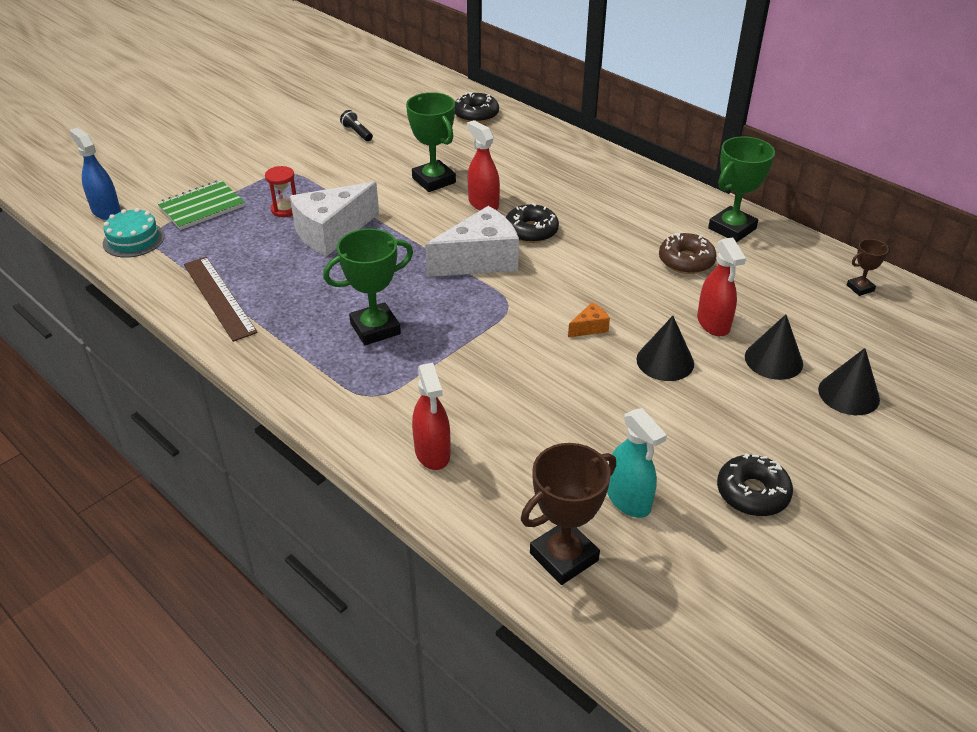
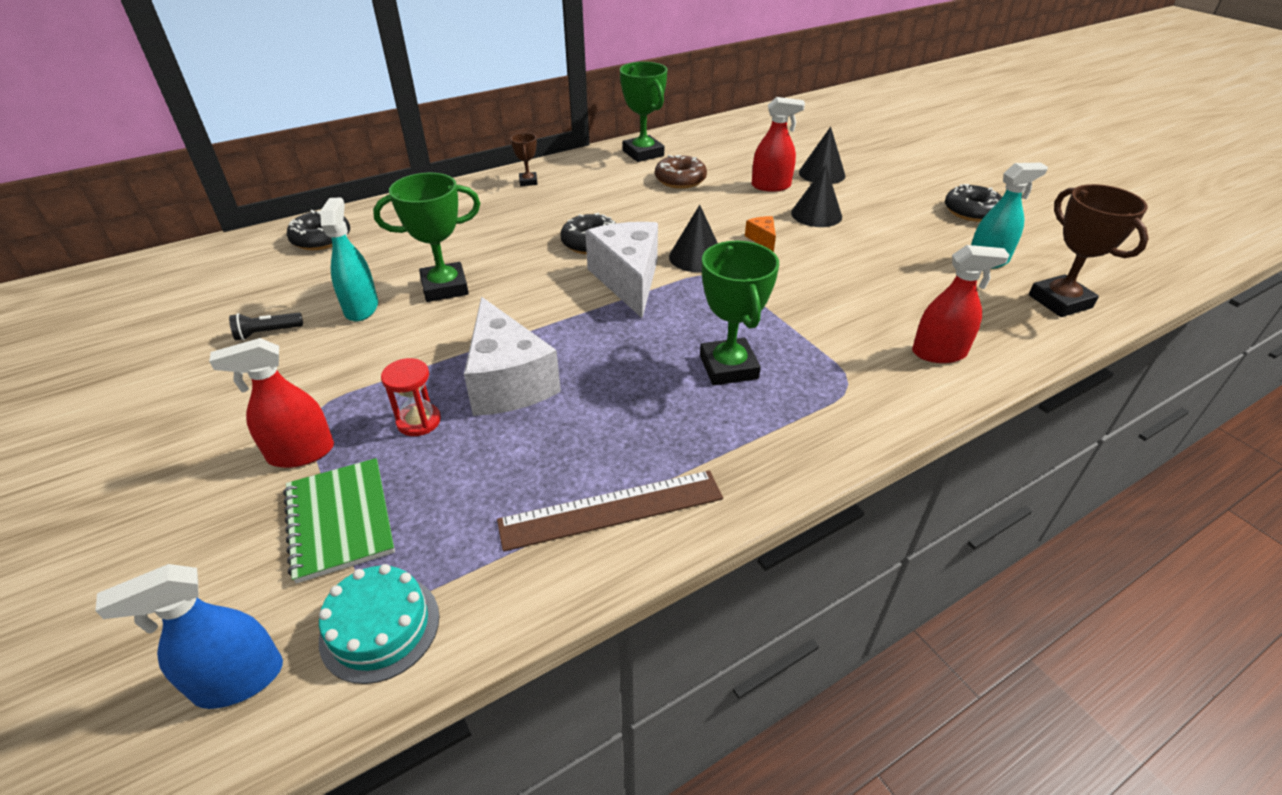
camera: 75 degrees left, 0 degrees up
red spray bottle [467,120,500,211] -> red spray bottle moved to [209,338,334,468]
black cone [818,348,880,415] -> black cone moved to [669,205,718,272]
brown trophy [847,239,890,296] -> brown trophy moved to [511,133,538,186]
none -> turquoise spray bottle [320,197,378,322]

